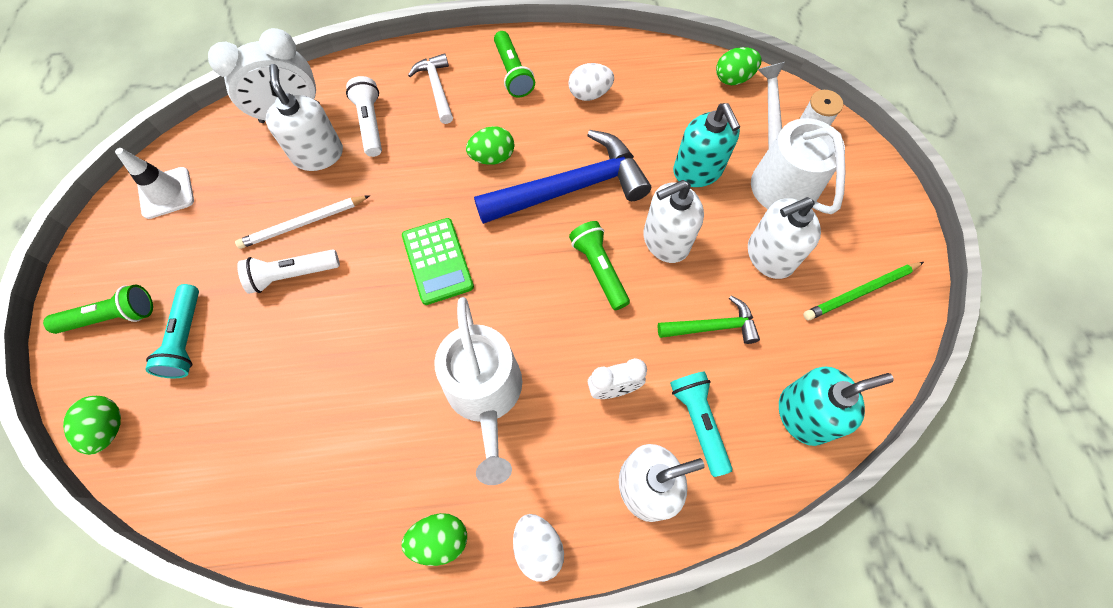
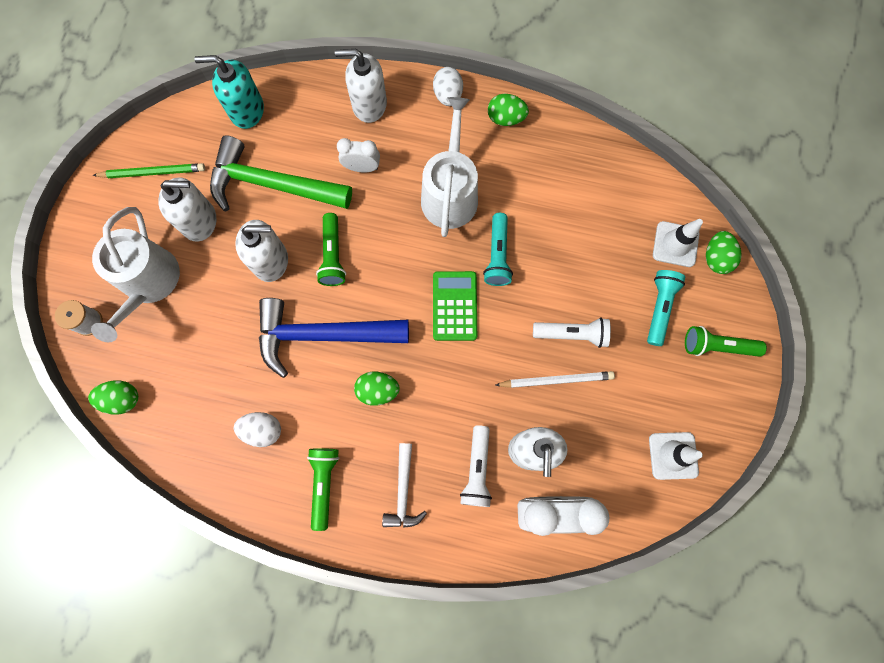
camera: 160 degrees left, 10 degrees up
green hammer [658,296,760,344] -> green hammer [210,135,352,211], size x1.92
turquoise flashlight [670,371,732,477] -> turquoise flashlight moved to [483,213,513,286]
turquoise soap dispenser [673,103,740,187] -> none
none -> white traffic cone [653,219,703,267]

